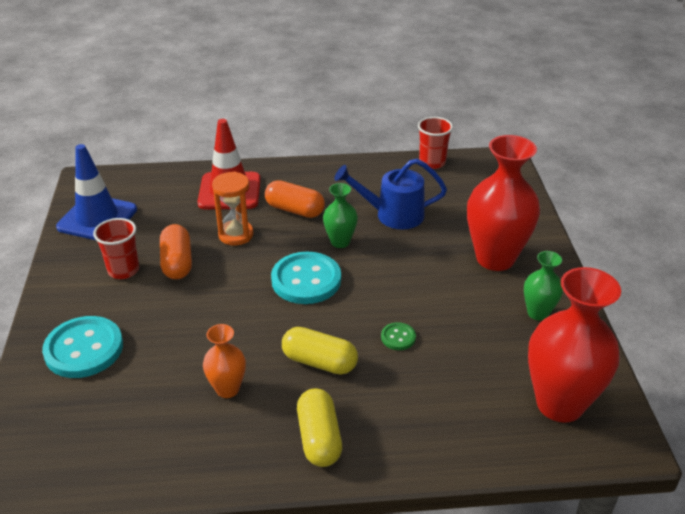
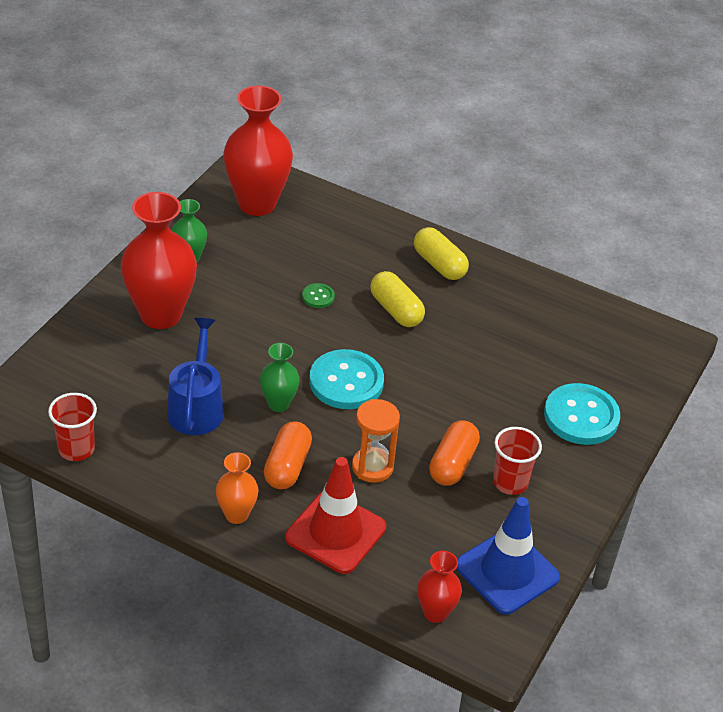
camera: 150 degrees left, 5 degrees up
orange vase [203,324,246,398] -> orange vase moved to [216,452,258,524]
orange capsule [265,180,325,218] -> orange capsule turned 45 degrees clockwise [264,421,312,489]
yellow capsule [297,388,342,467] -> yellow capsule turned 60 degrees counterclockwise [414,227,469,280]
blue watering can [334,159,447,230] -> blue watering can turned 120 degrees counterclockwise [167,318,224,435]
none -> red vase [417,551,462,623]

